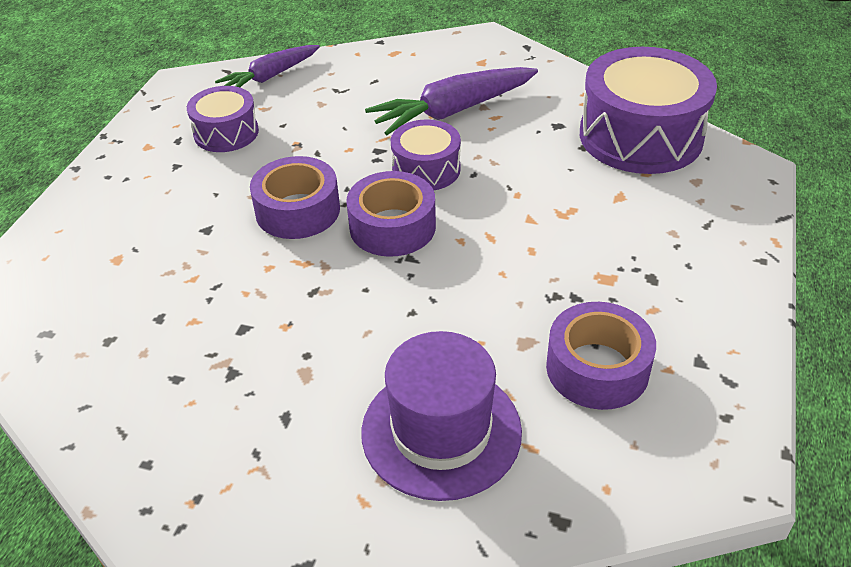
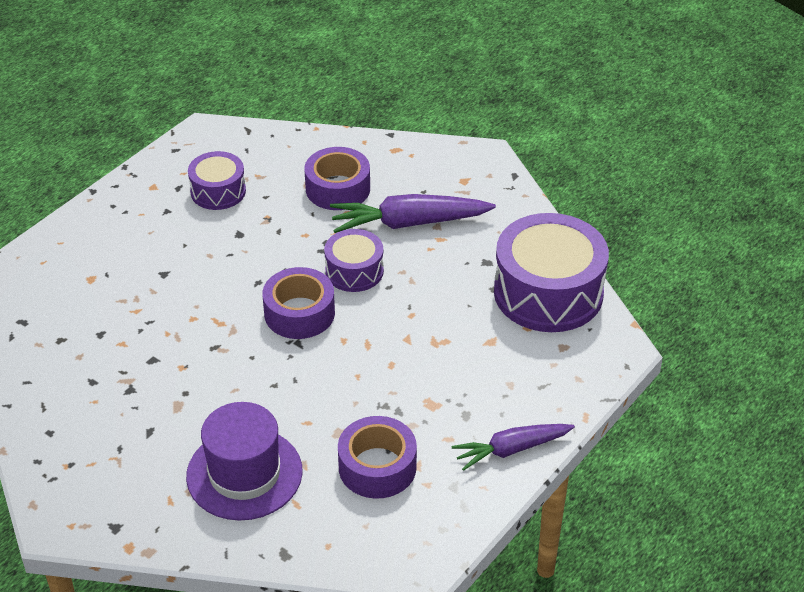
camera: 20 degrees right, 0 degrees up
purple carrot [215,45,320,87] -> purple carrot moved to [452,424,575,471]
purple tape [250,156,340,239] -> purple tape moved to [304,147,370,210]

